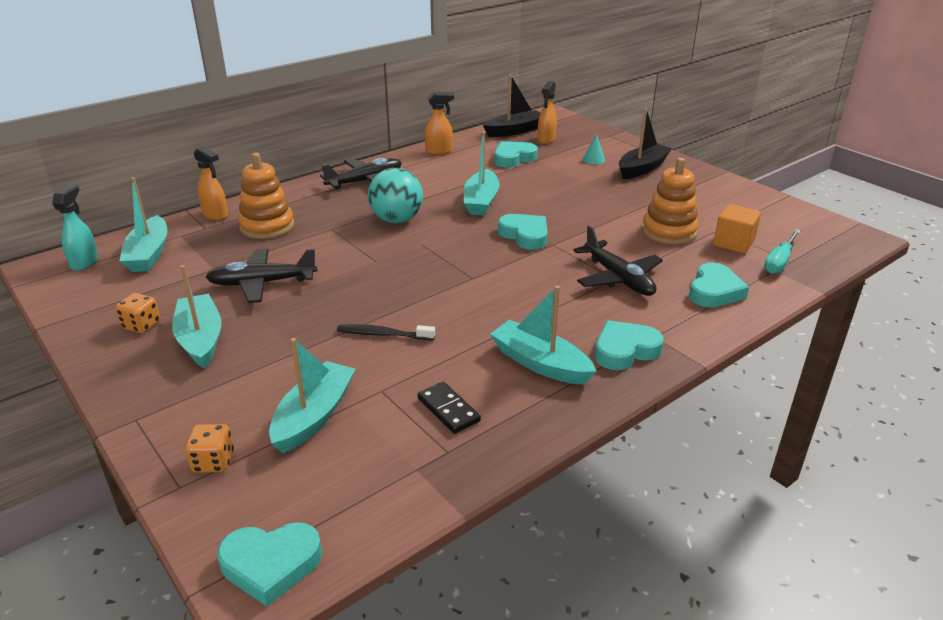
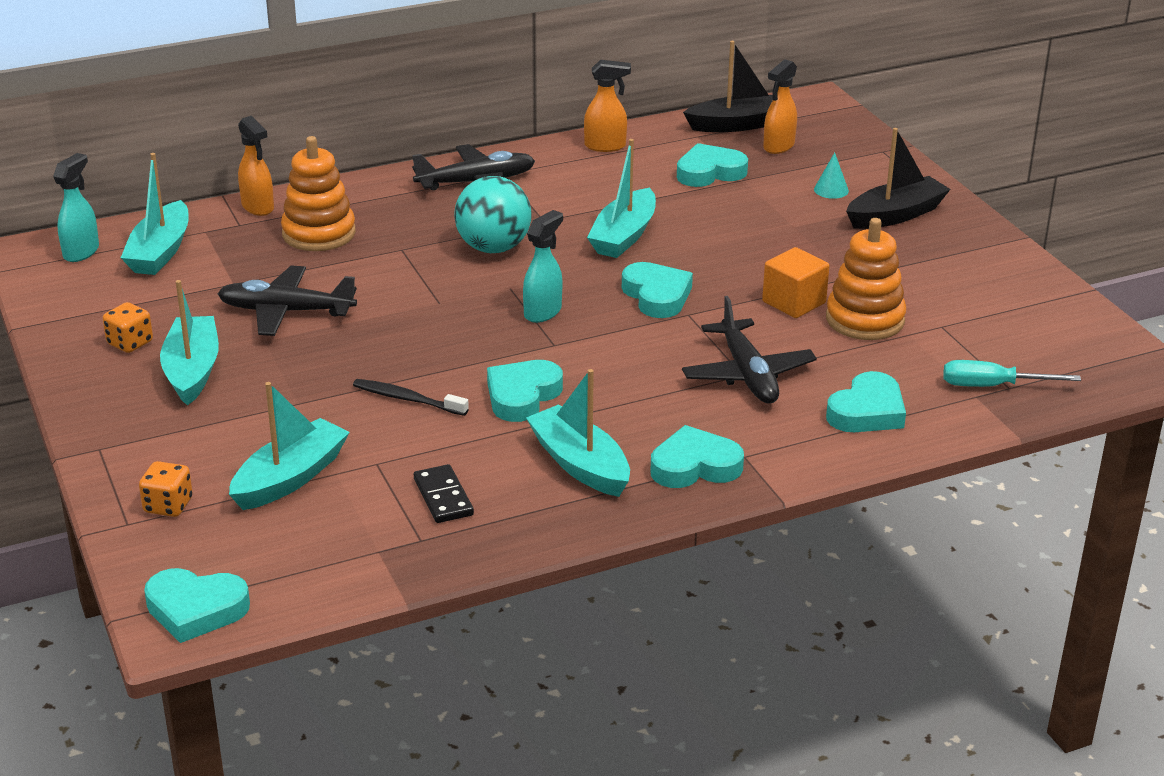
camera: 15 degrees right, 0 degrees up
orange cube [713,204,761,254] -> orange cube moved to [762,247,830,318]
turquoise screwdriver [764,229,801,274] -> turquoise screwdriver turned 45 degrees clockwise [943,360,1081,387]
none -> turquoise heart [487,360,563,422]
none -> turquoise spray bottle [523,210,563,323]

